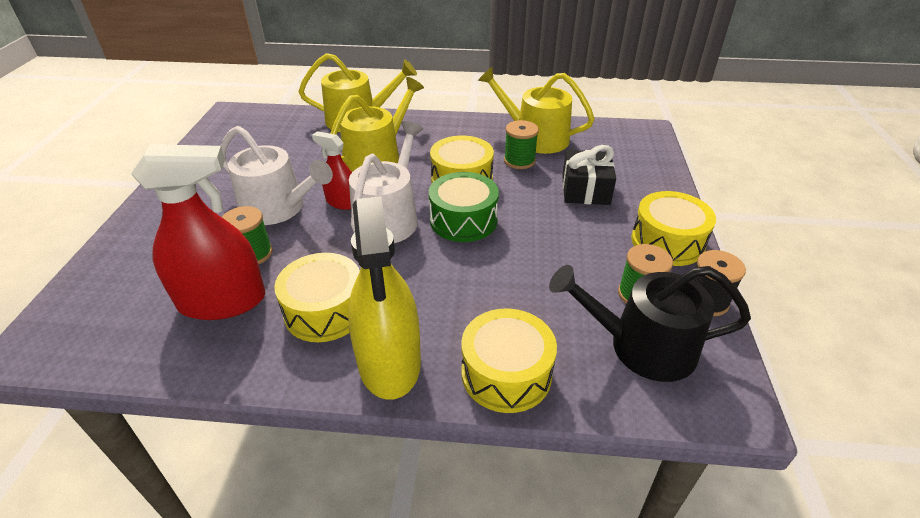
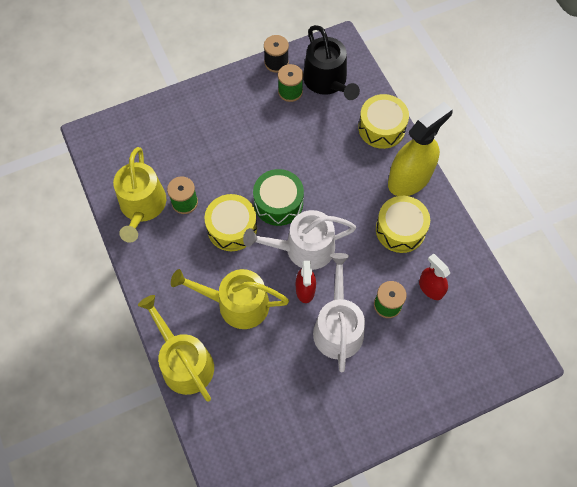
camera: 120 degrees left, 25 degrees up
red spray bottle [131,144,265,320] -> red spray bottle [419,254,450,300], size x0.53
black gift [562,145,616,205] -> none
yellow drum [631,191,716,266] -> none

